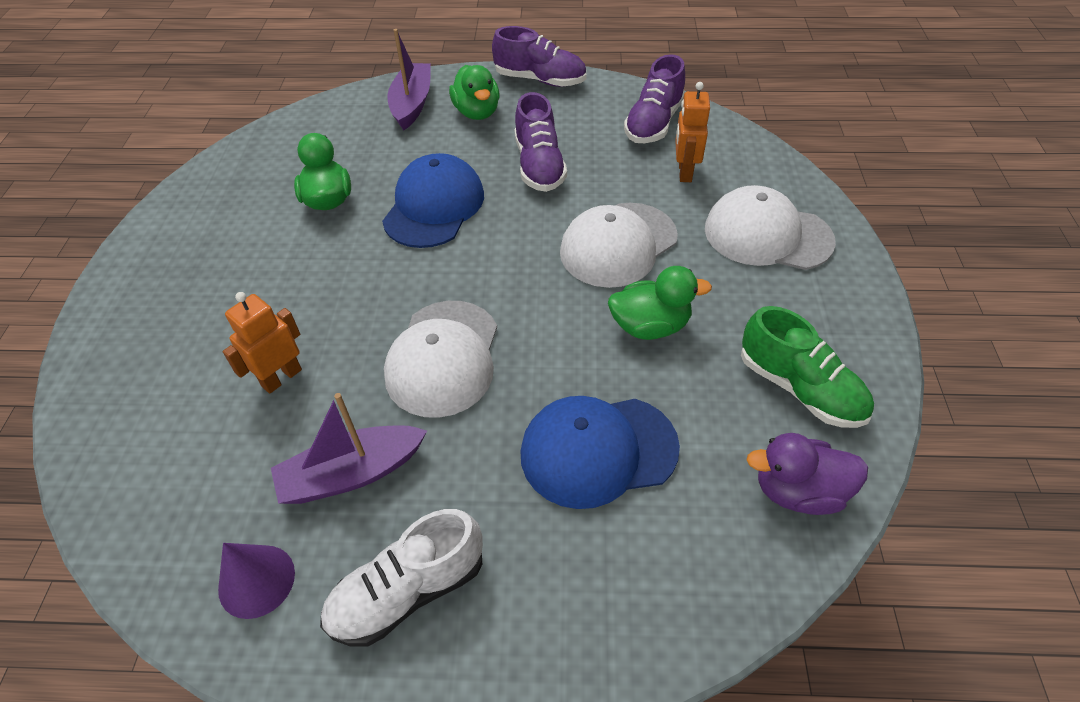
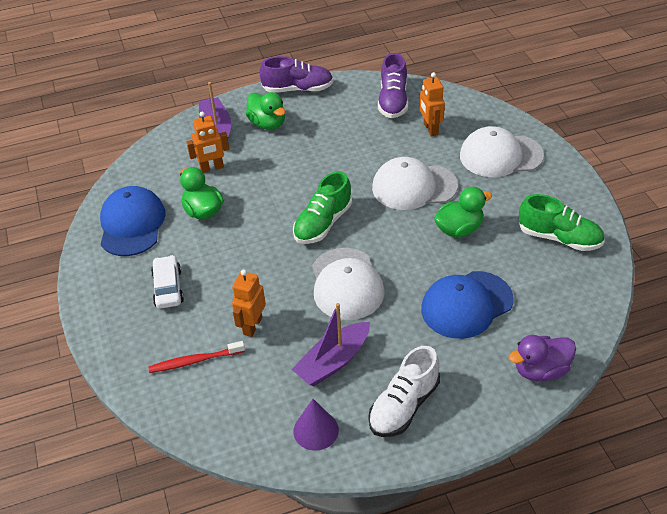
camera: 20 degrees left, 5 degrees down
blue cap [382,153,484,248] -> blue cap moved to [100,186,166,256]
purple shoe [515,92,567,192] -> none
white cap [560,203,678,288] -> white cap turned 60 degrees clockwise [372,157,458,210]
purple duck [746,433,868,515] -> purple duck moved to [508,335,576,381]
none -> red toothbrush [148,341,245,373]
none -> white car [151,255,184,309]
none -> orange robot [186,111,229,173]
none -> green shoe [293,171,352,244]

